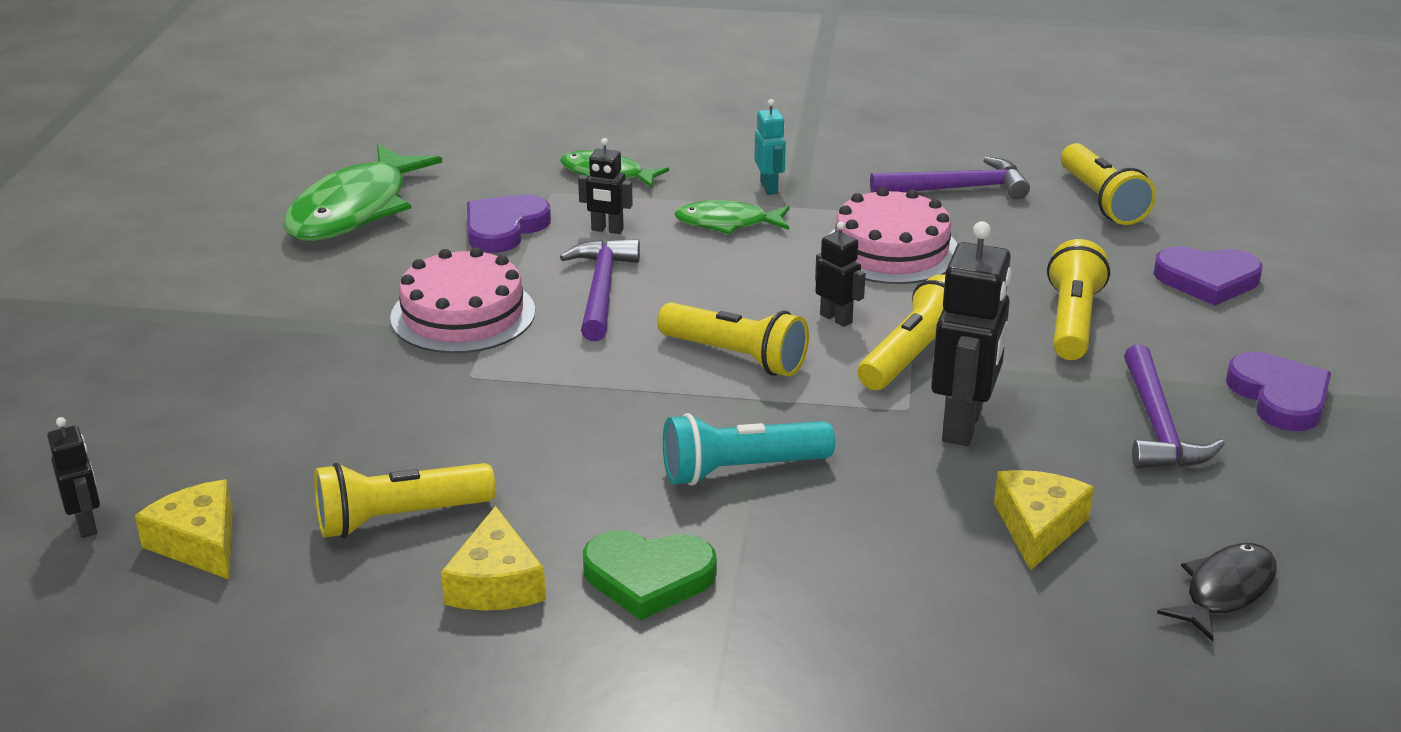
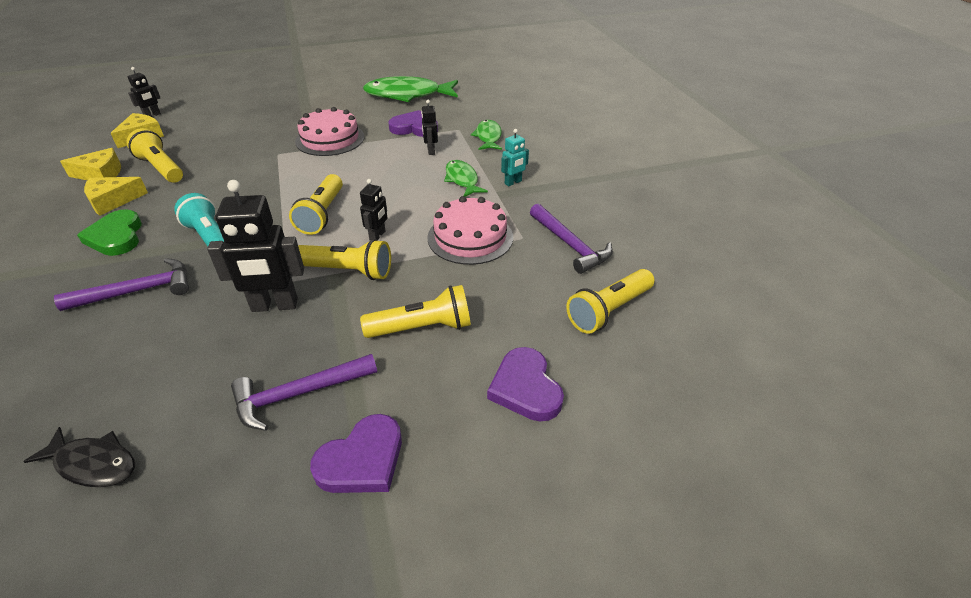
camera: 65 degrees right, 10 degrees up
purple hammer [560,239,640,341] -> purple hammer moved to [54,258,189,311]
yellow cheese [994,470,1094,571] -> yellow cheese moved to [60,148,121,180]

